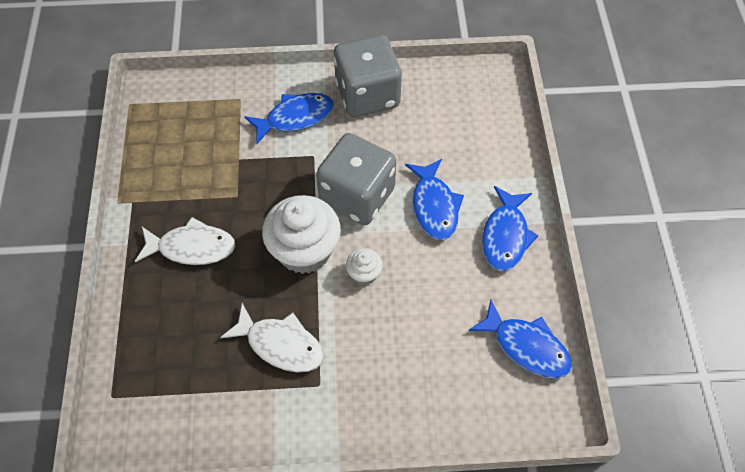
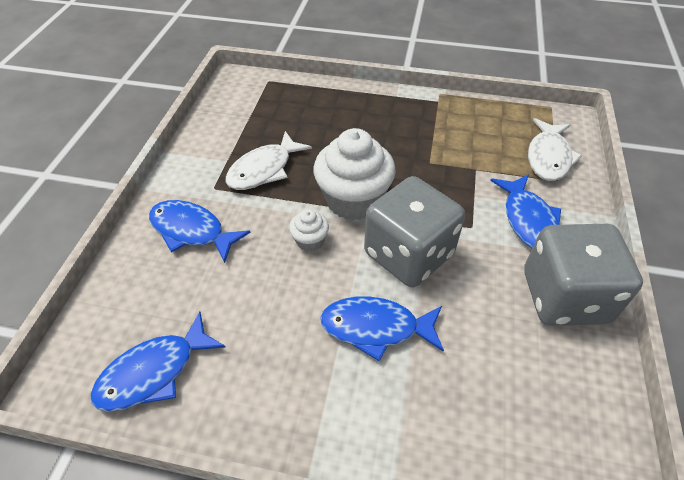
camera: 105 degrees right, 10 degrees down
white fish [135,217,236,265] -> white fish moved to [528,118,582,181]
blue fish [482,186,539,271] -> blue fish moved to [149,200,251,263]

